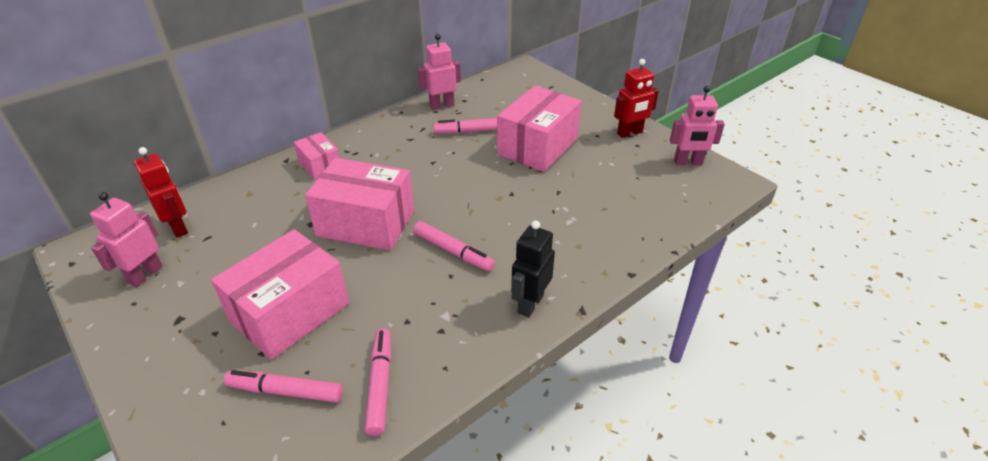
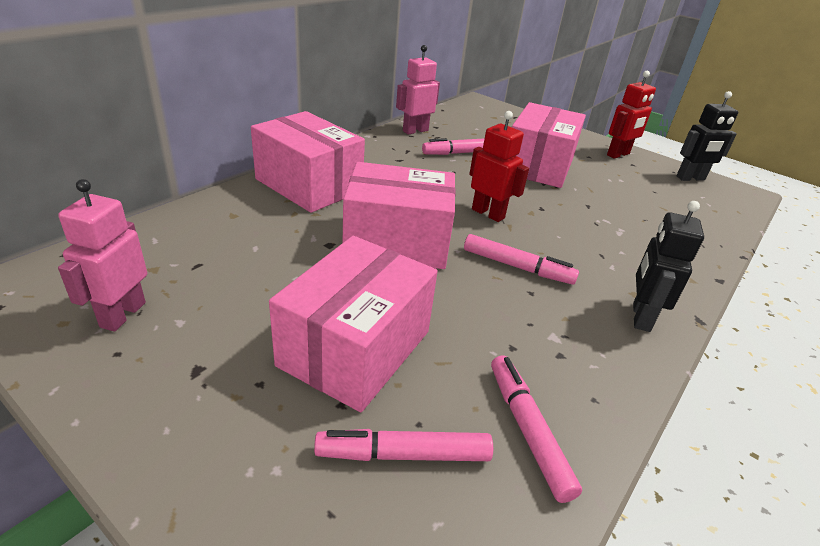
camera: 15 degrees left, 5 degrees down
red robot [134,147,188,238] -> red robot moved to [469,111,529,222]
pink box [294,132,339,180] -> pink box [251,111,365,213], size x1.91
pink robot [670,86,725,165] -> black robot [676,91,738,181]

